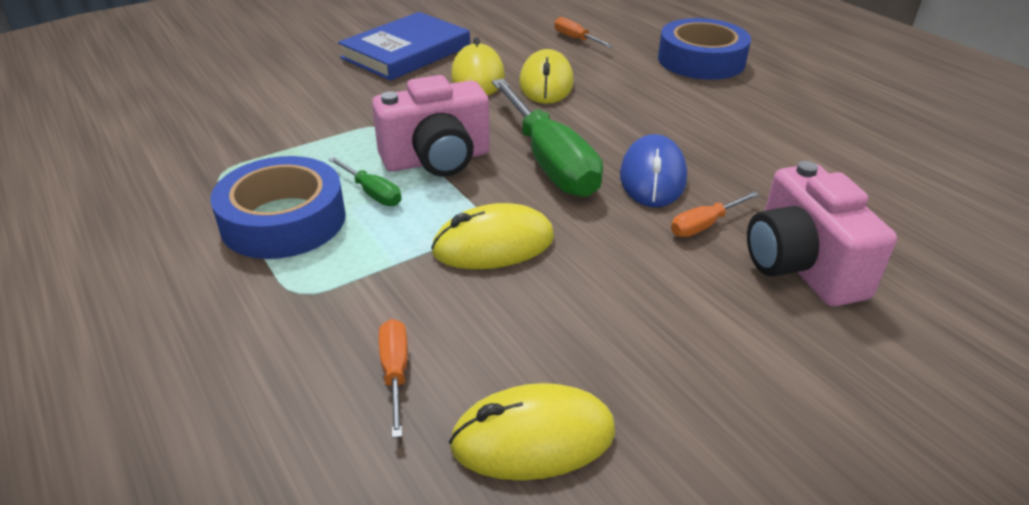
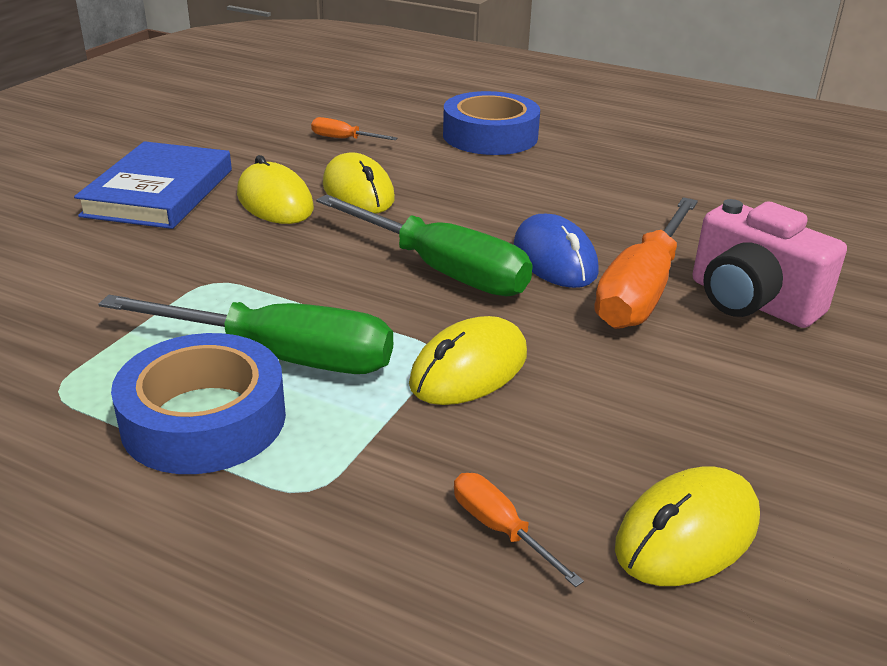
camera: 30 degrees left, 5 degrees down
green screwdriver [328,157,402,206] -> green screwdriver [99,295,393,374], size x2.23
pink camera [372,75,490,177] -> none
orange screwdriver [671,191,759,237] -> orange screwdriver [594,197,698,329], size x2.23

